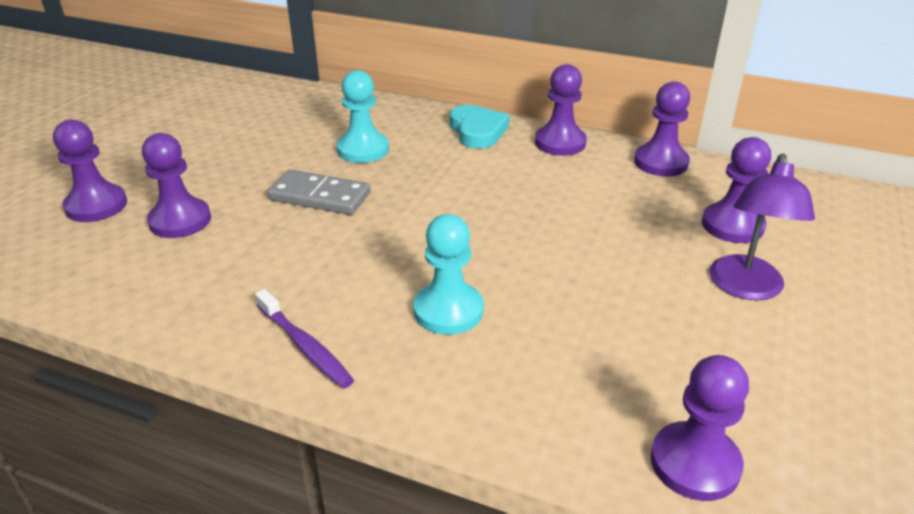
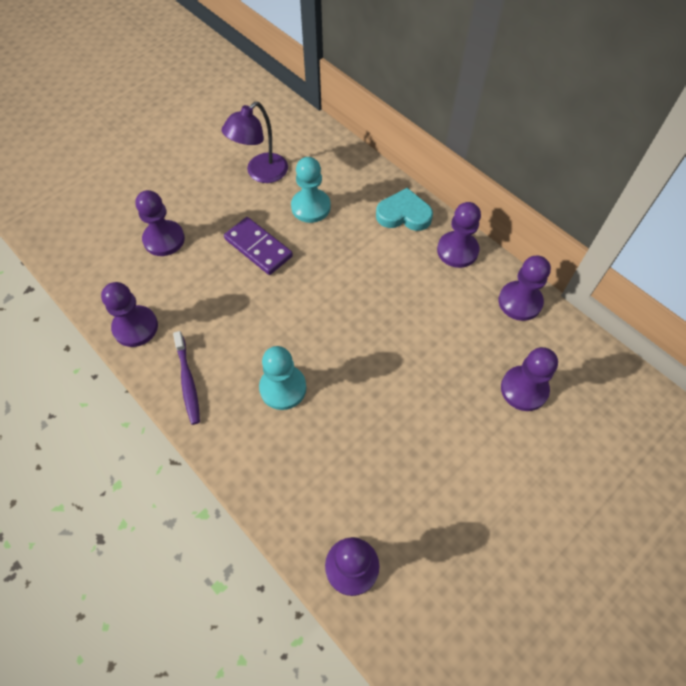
camera: 25 degrees right, 25 degrees up
purple pawn [53,120,127,222] -> purple pawn moved to [101,282,158,347]
grey domino [267,169,371,215] -> purple domino [224,217,293,275]
turquoise heart [450,105,510,149] -> turquoise heart turned 90 degrees counterclockwise [376,188,433,231]
purple lamp [709,153,815,300] -> purple lamp moved to [222,102,288,183]

